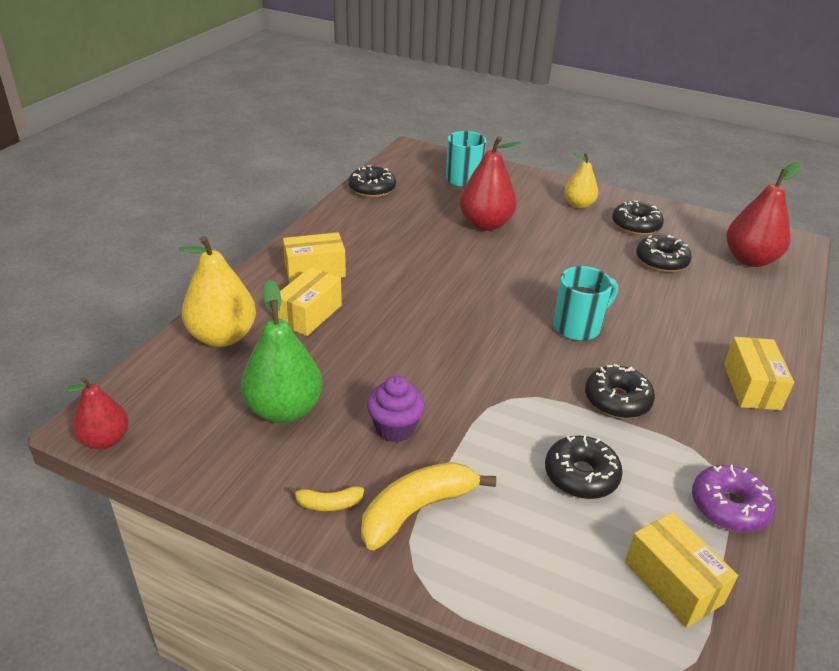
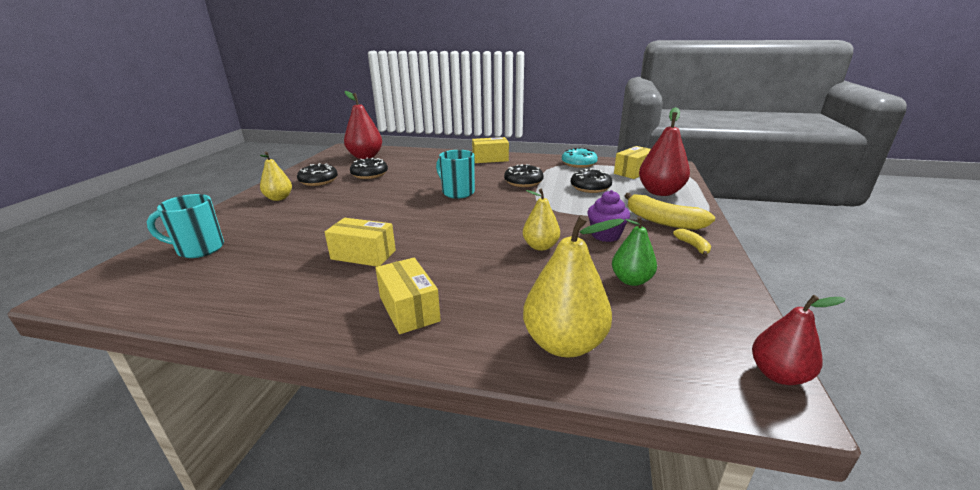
camera: 100 degrees left, 10 degrees down
green pear [241,279,323,423] -> green pear [612,216,657,286], size x0.62
yellow box [278,267,342,336] -> yellow box moved to [325,218,396,267]
black donut [348,165,396,198] -> none
red pear [459,136,521,231] -> red pear moved to [639,107,690,196]
purple donut [692,465,775,532] -> turquoise donut [562,148,598,168]
none -> yellow pear [523,189,560,251]

